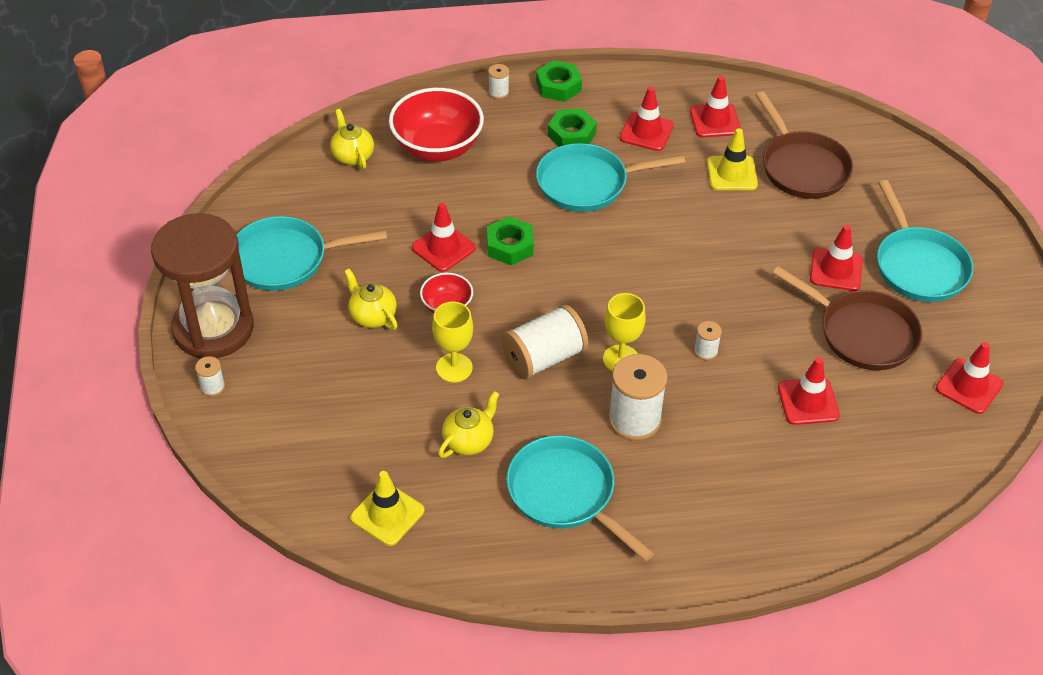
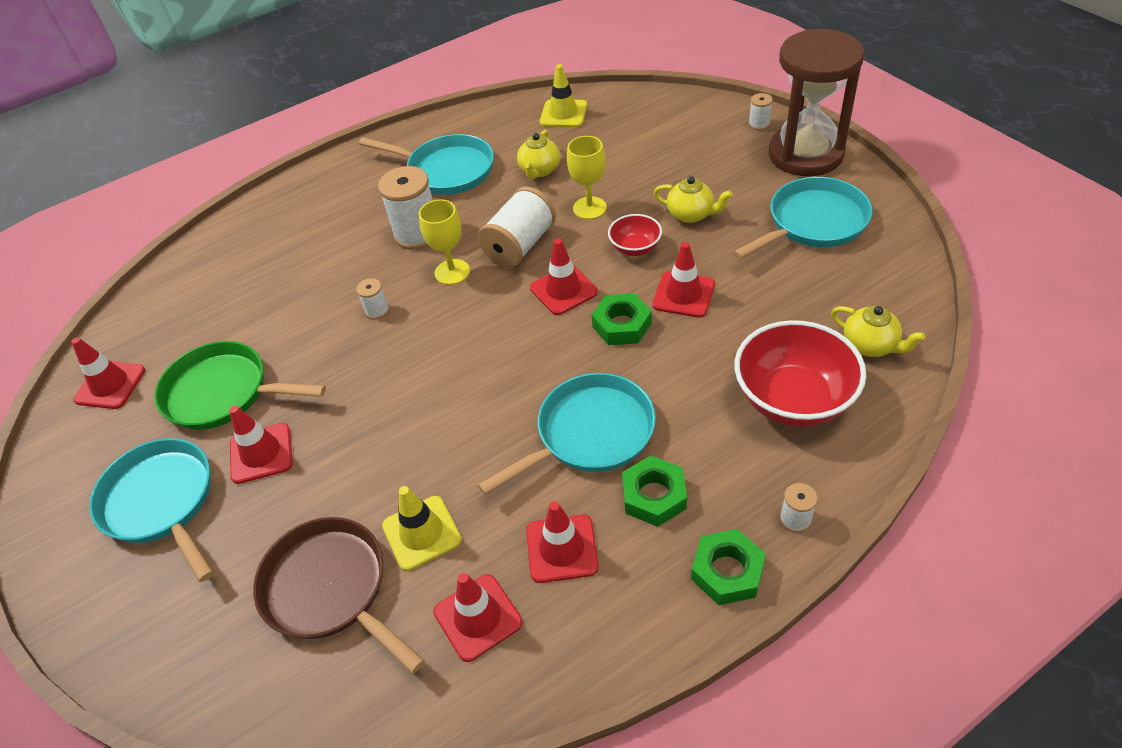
camera: 160 degrees right, 0 degrees up
brown pan [772,266,923,370] -> green pan [154,341,326,430]
red traffic cone [778,357,840,425] -> red traffic cone moved to [530,239,598,315]

